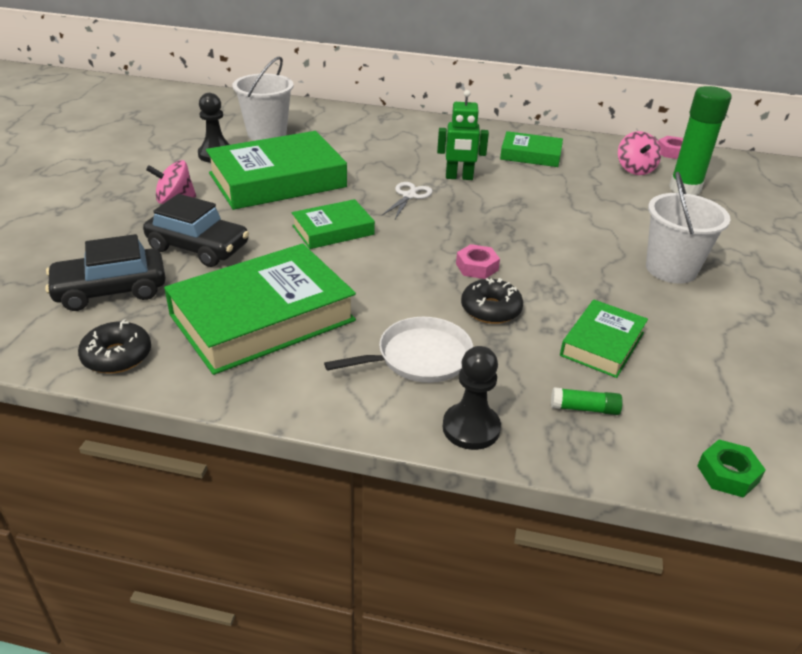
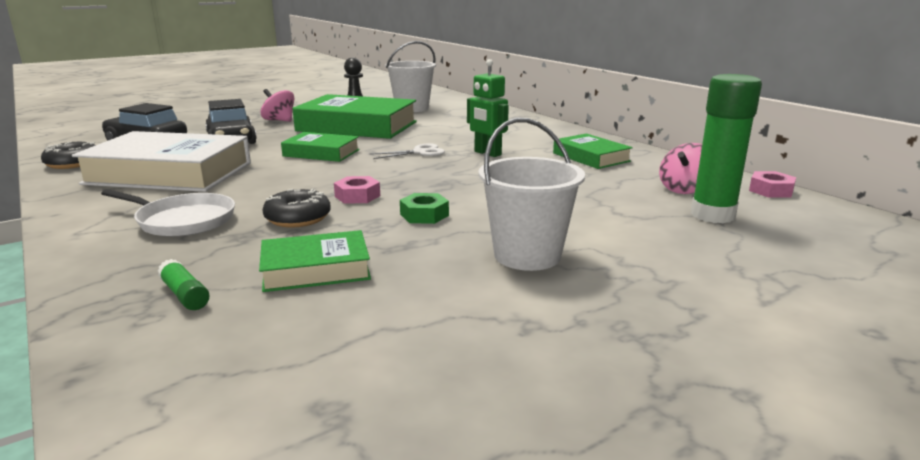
camera: 45 degrees right, 15 degrees down
green book [164,243,356,375] -> white book [72,131,251,192]
black pawn [442,346,501,450] -> none
green nut [697,440,766,498] -> green nut moved to [400,193,449,224]

